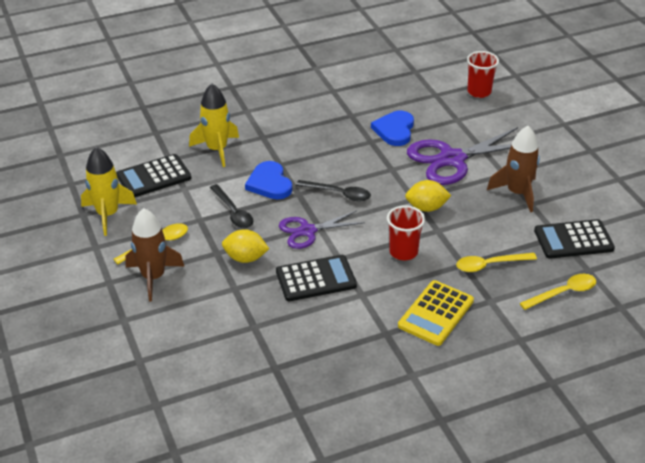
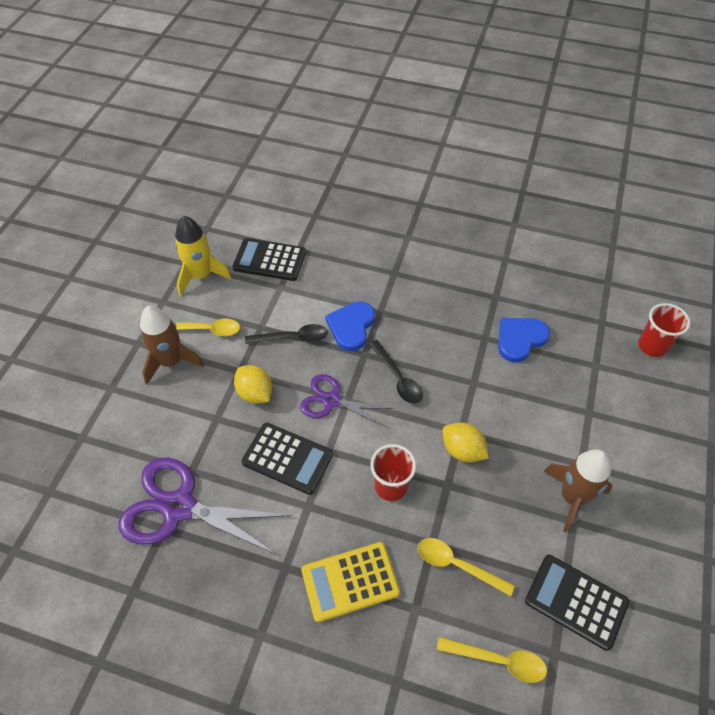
camera: 40 degrees right, 15 degrees up
yellow rocket [189,83,239,167] -> none
black spoon [210,184,253,228] -> black spoon turned 105 degrees counterclockwise [245,324,328,344]
purple scissors [407,127,518,185] -> purple scissors moved to [119,458,292,556]

